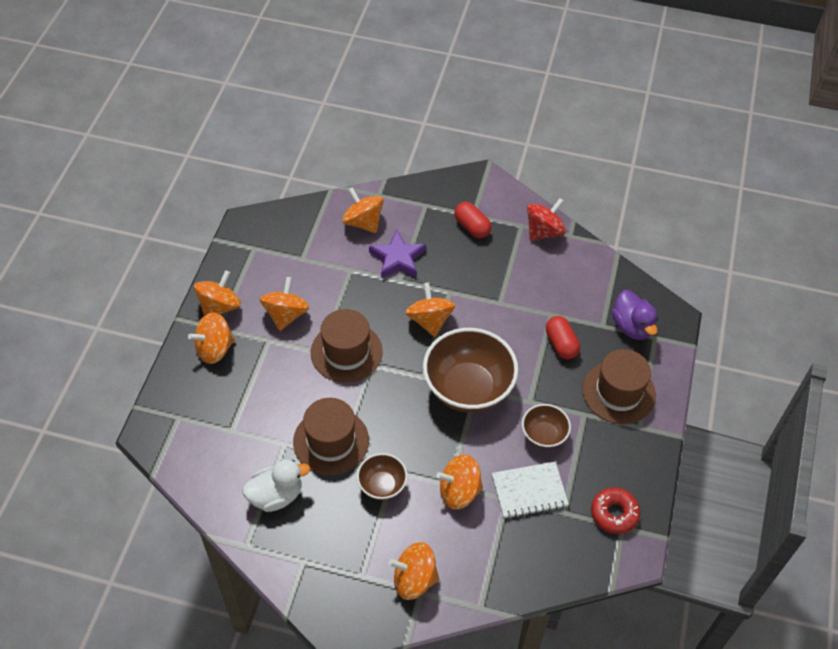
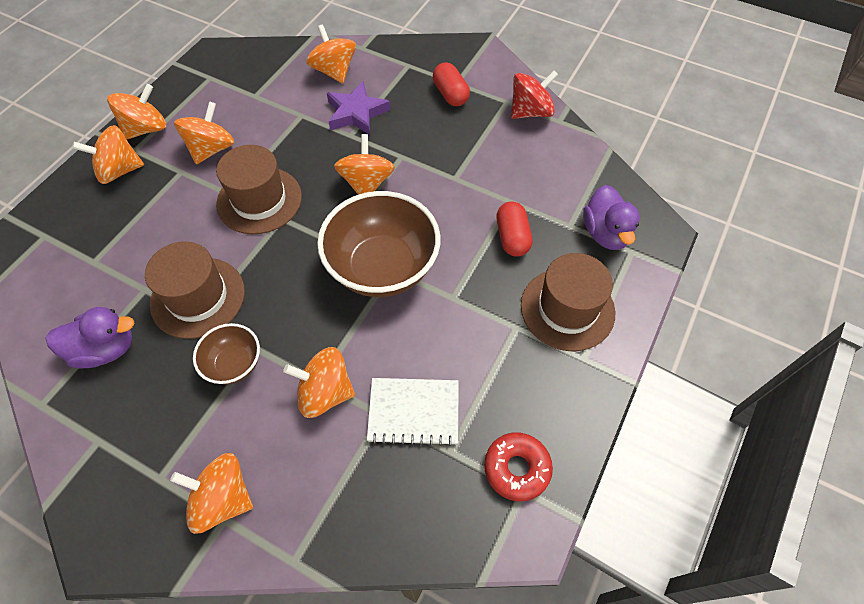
camera: 15 degrees right, 5 degrees up
white duck [243,460,310,512] -> purple duck [46,307,134,368]
brown bowl [522,404,571,449] -> none

